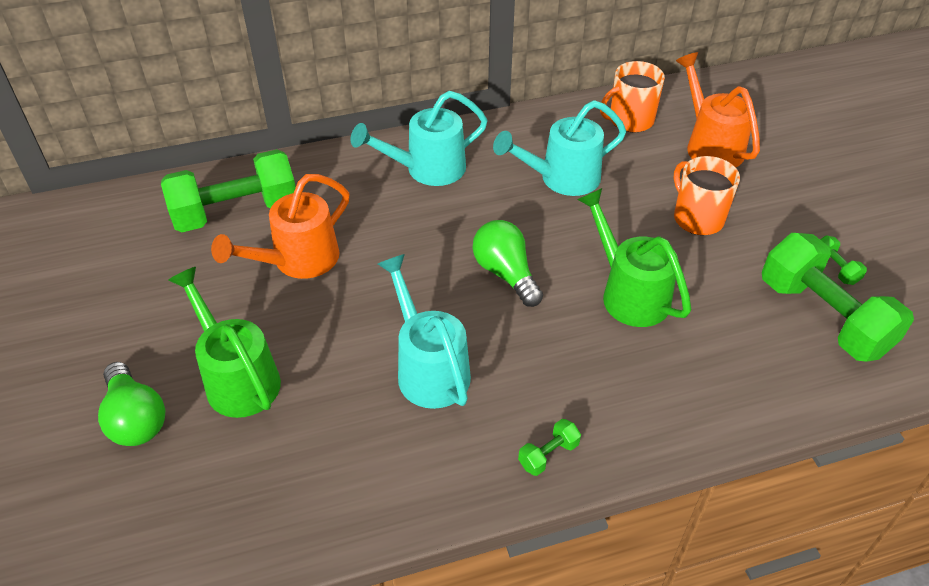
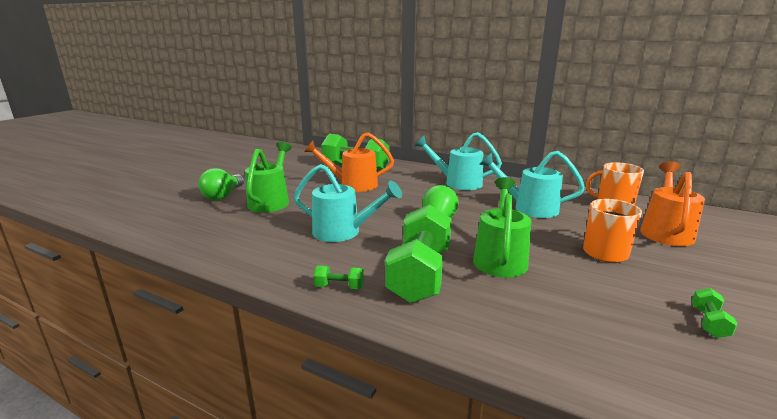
camera: 45 degrees right, 25 degrees down
turquoise watering can [378,254,471,409] -> turquoise watering can turned 90 degrees clockwise [294,164,402,242]
green dumbbell [762,233,914,362] -> green dumbbell moved to [385,204,452,303]

